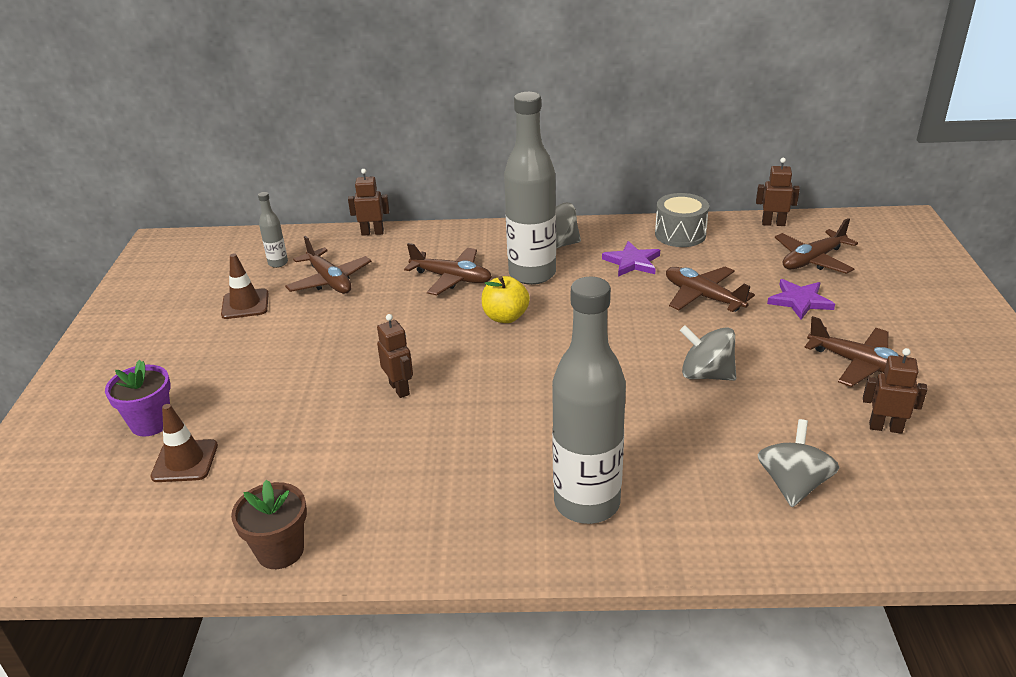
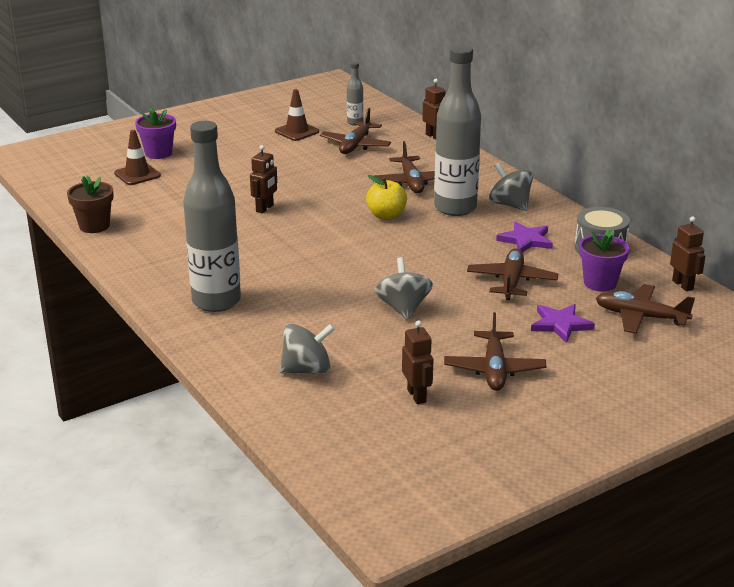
camera: 55 degrees right, 5 degrees down
none -> purple flower pot [579,229,629,292]

